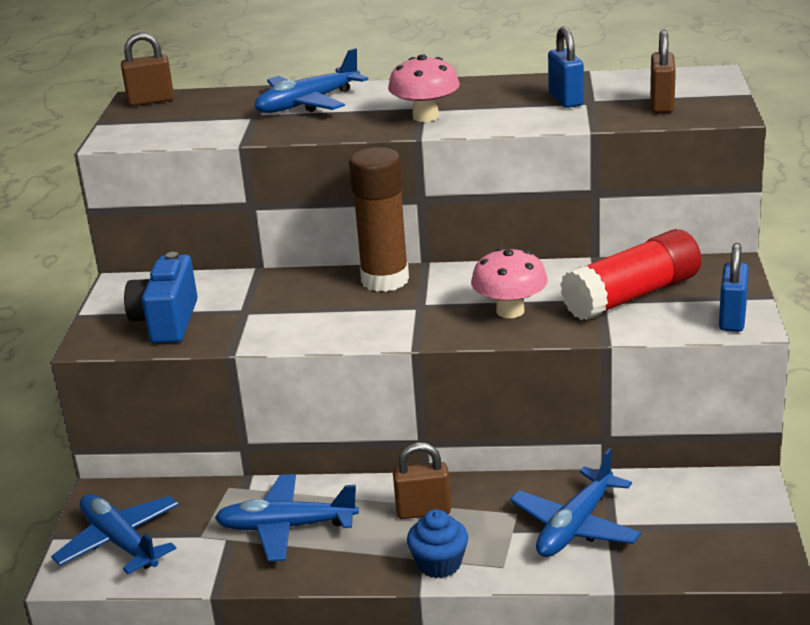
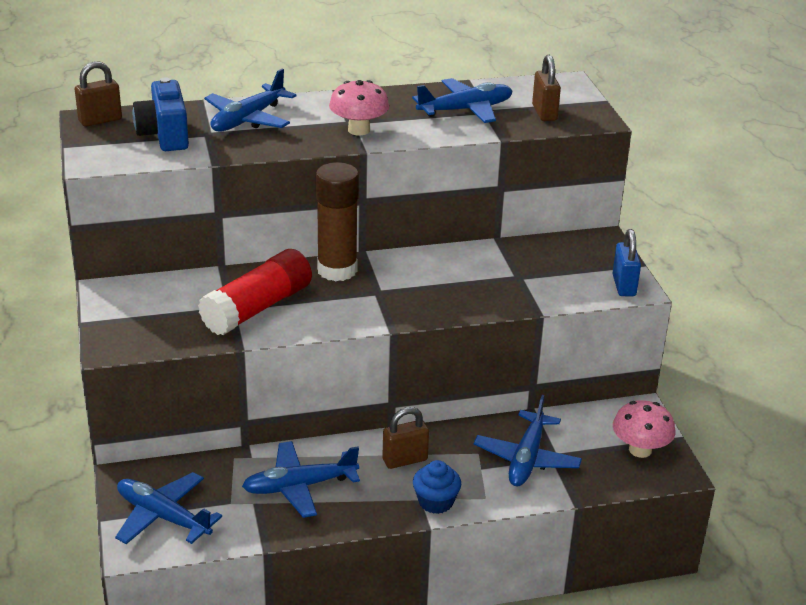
camera: 20 degrees left, 5 degrees up
blue camera [124,252,197,343] -> blue camera moved to [133,77,189,151]
pink mushroom [471,248,548,318] -> pink mushroom moved to [613,400,675,458]
blue padlock [548,26,584,108] -> blue plane [412,78,513,123]
red glue stick [560,229,701,320] -> red glue stick moved to [198,249,312,335]

